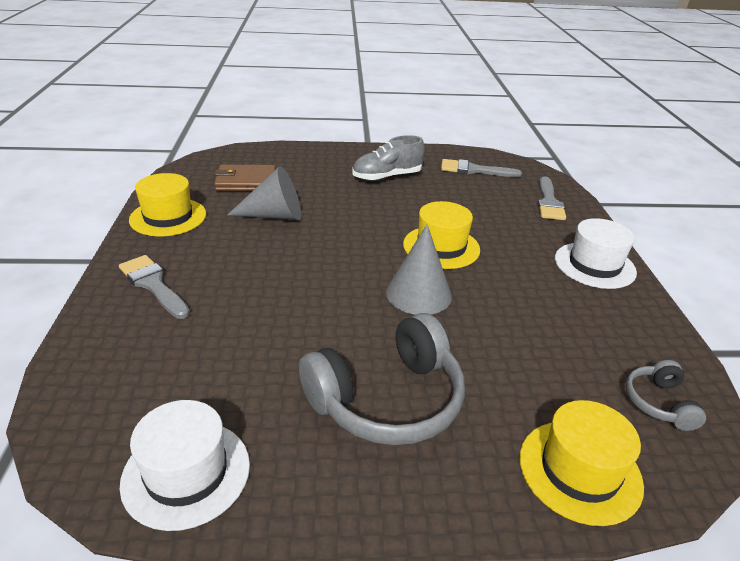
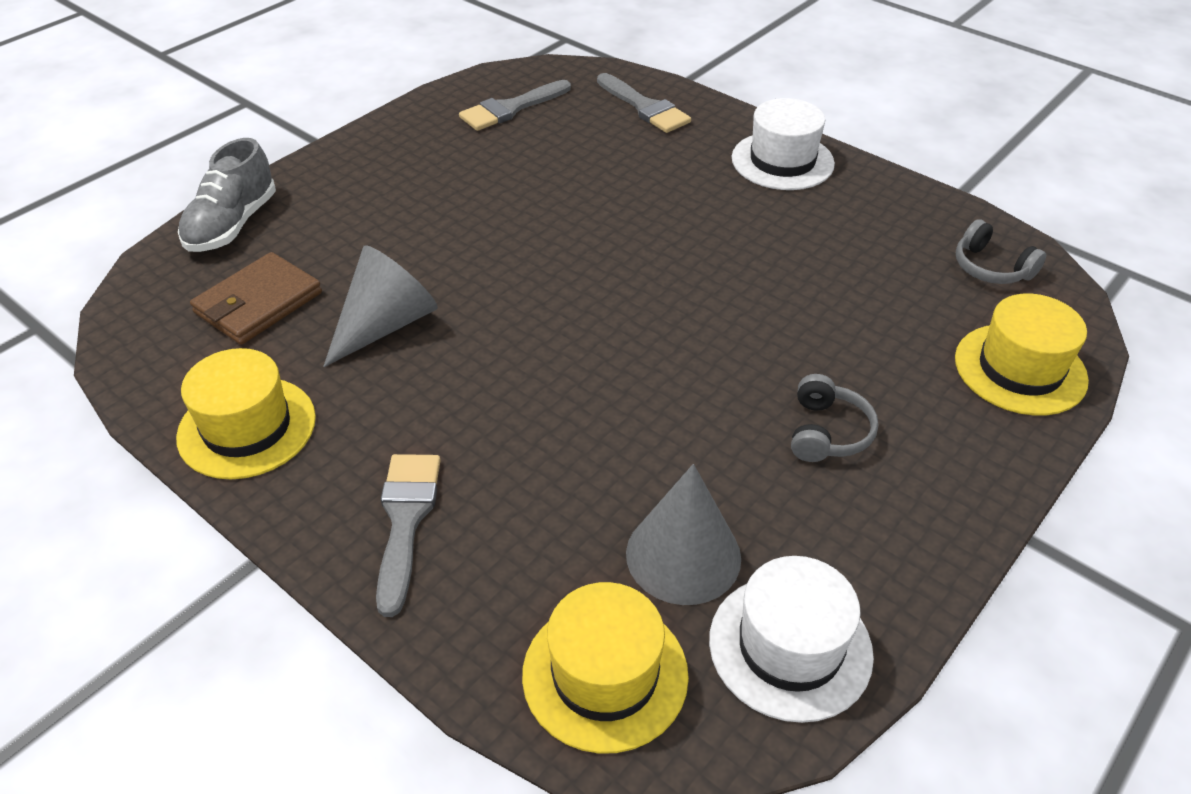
camera: 45 degrees left, 10 degrees up
grey brush [119,255,190,319] -> grey brush turned 90 degrees clockwise [376,454,441,617]
grey headphones [299,313,465,446] -> grey headphones [791,374,878,462], size x0.49
grey shoe [352,135,425,181] -> grey shoe moved to [178,138,276,252]
grey cone [386,224,452,315] -> grey cone moved to [626,464,741,605]
yellow hat [403,201,480,269] -> yellow hat moved to [522,582,689,754]

